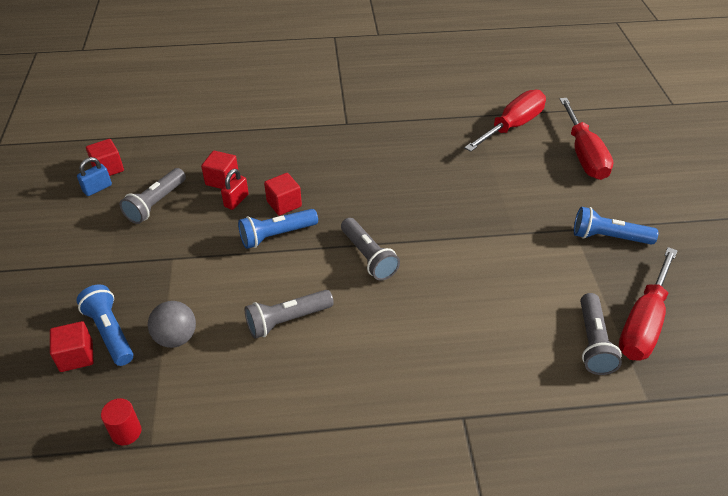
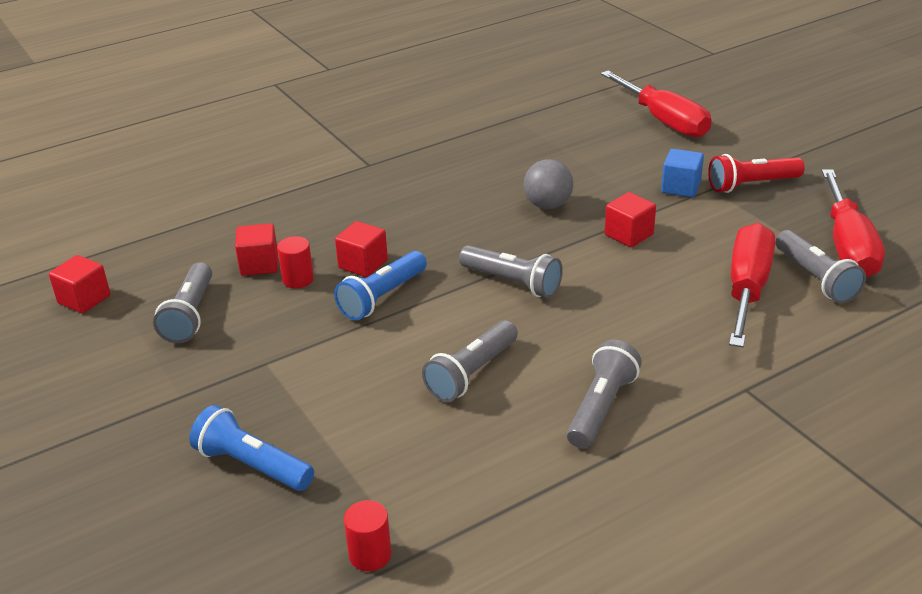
camera: 25 degrees left, 10 degrees down
red cube [50,321,94,372] -> red cube moved to [605,192,656,247]
blue padlock [77,157,112,196] -> none
grey ball [148,301,196,348] -> grey ball moved to [524,159,573,209]
red padlock [221,169,249,210] -> red cylinder [277,236,314,288]
red screwdriver [464,90,546,152] -> red screwdriver moved to [729,223,775,347]
blue flashlight [574,207,658,245] -> red flashlight [708,154,805,193]
none -> grey flashlight [567,340,642,449]
none -> blue cube [661,149,704,198]

